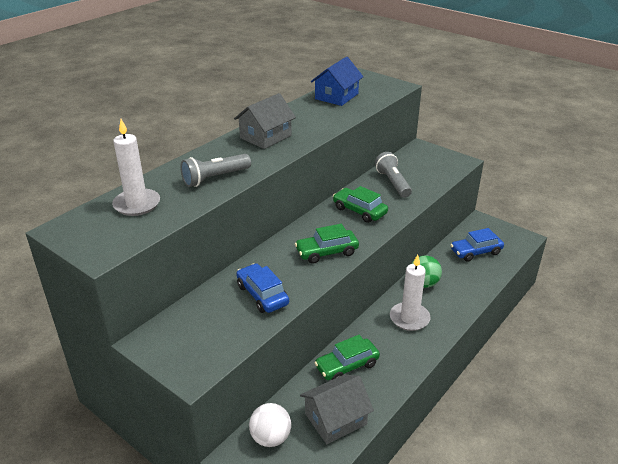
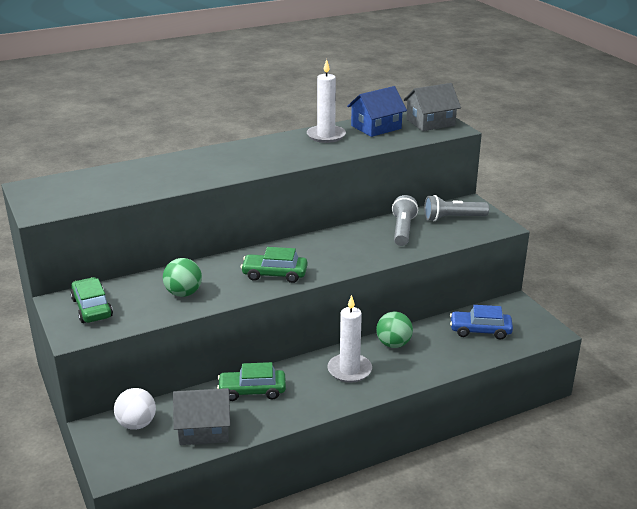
camera: 25 degrees right, 5 degrees down
white candle [112,119,160,216] -> white candle moved to [307,59,346,143]
grey flashlight [180,154,251,187] -> grey flashlight moved to [424,195,489,221]
grey house [234,93,296,149] -> grey house moved to [404,83,461,131]
blue car [236,263,289,313] -> green ball [163,258,202,297]
green car [333,186,388,223] -> green car moved to [70,277,113,323]

